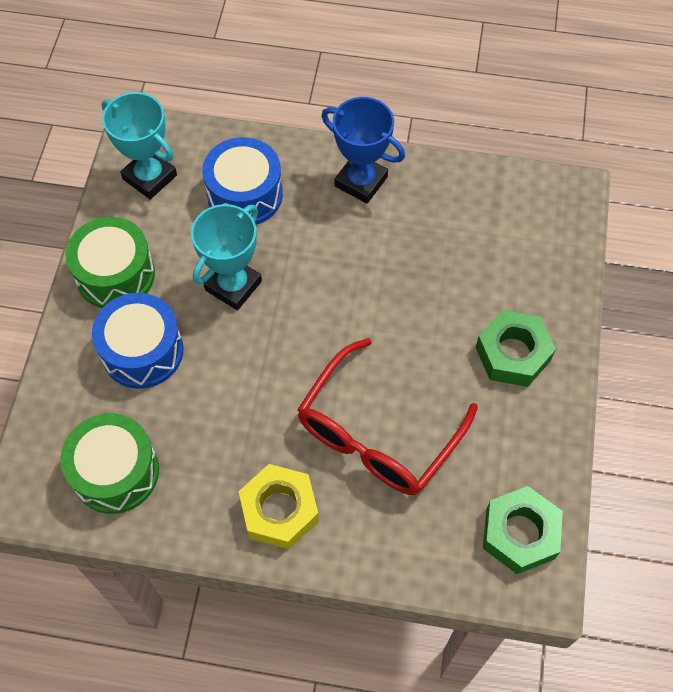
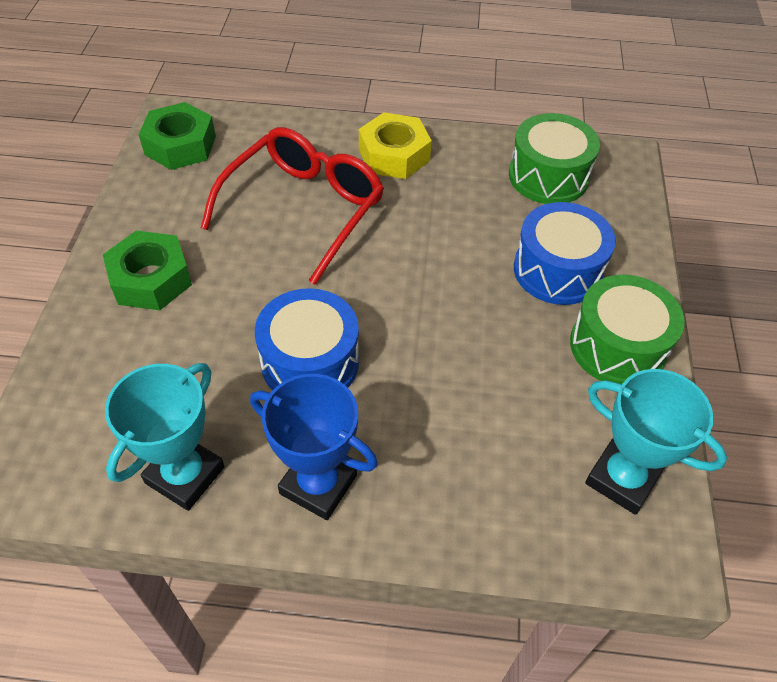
camera: 175 degrees right, 10 degrees down
turquoise trophy [191,204,262,310] -> turquoise trophy moved to [105,363,225,511]
blue drum [202,137,283,225] -> blue drum moved to [255,288,359,391]

